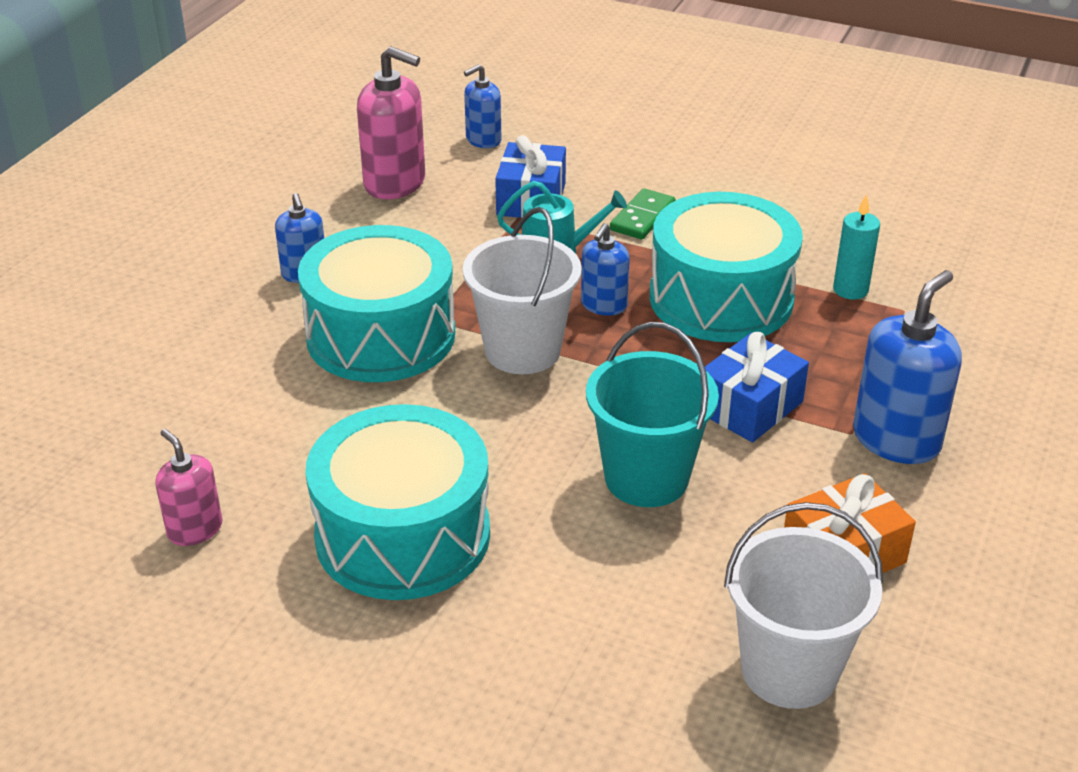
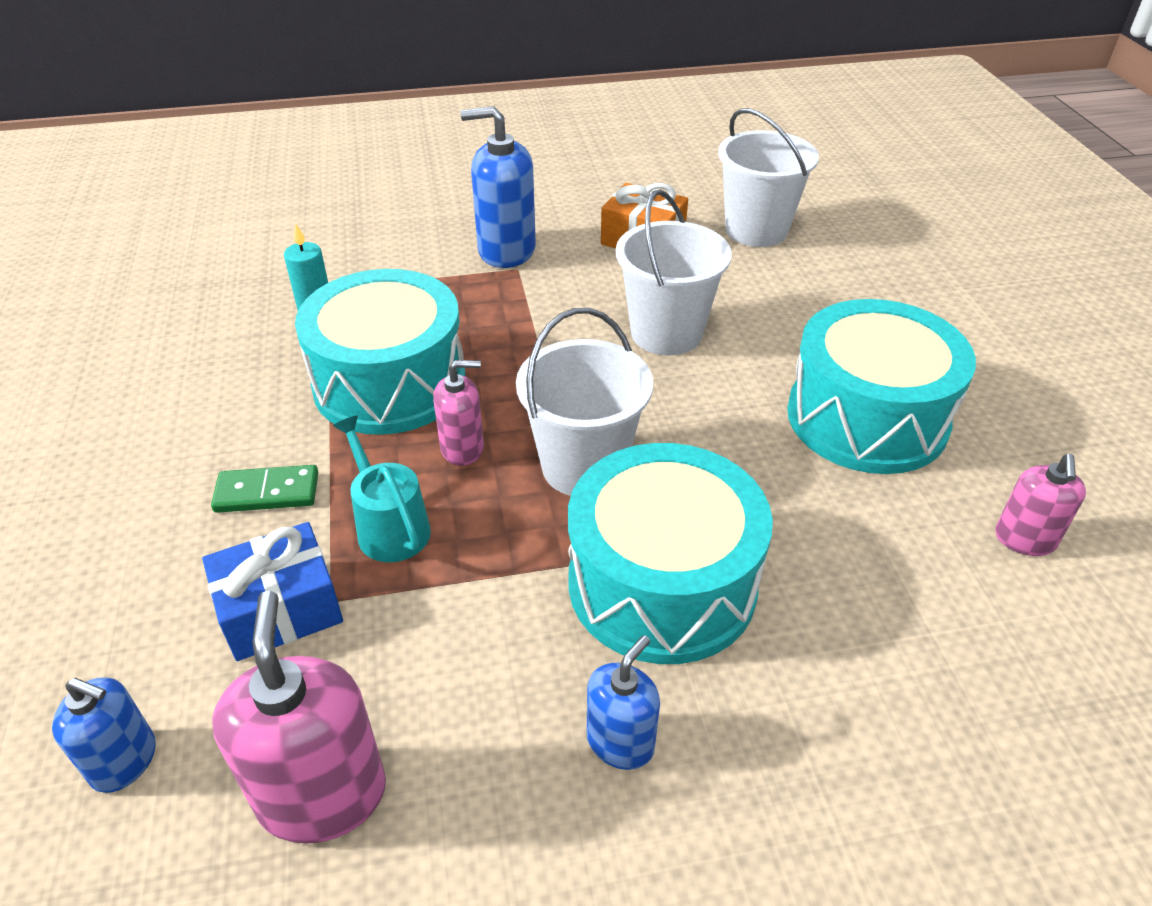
camera: 125 degrees left, 5 degrees up
blue soap dispenser [581,223,630,316] -> pink soap dispenser [433,360,484,466]
turquoise bucket [586,322,719,507] -> white bucket [616,189,732,355]
blue gift [705,332,809,442] -> none

